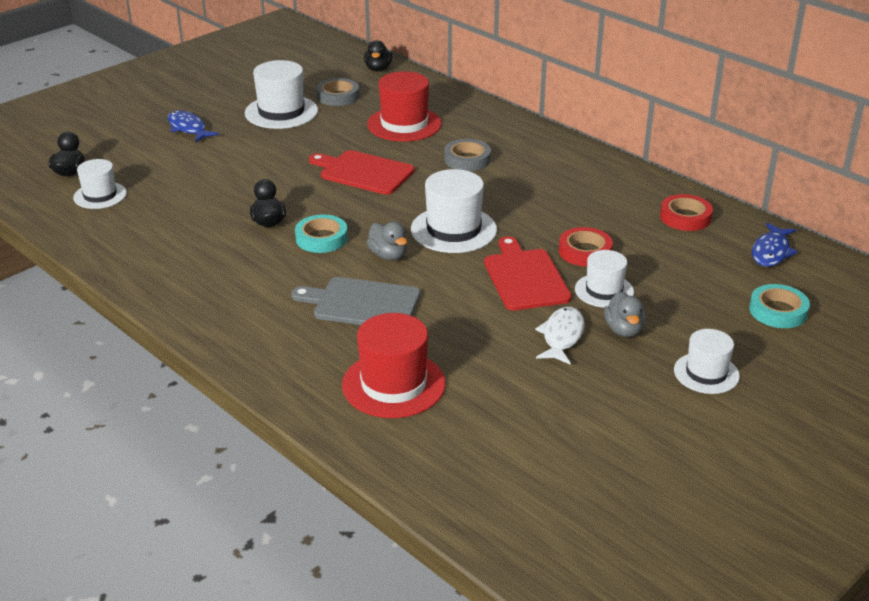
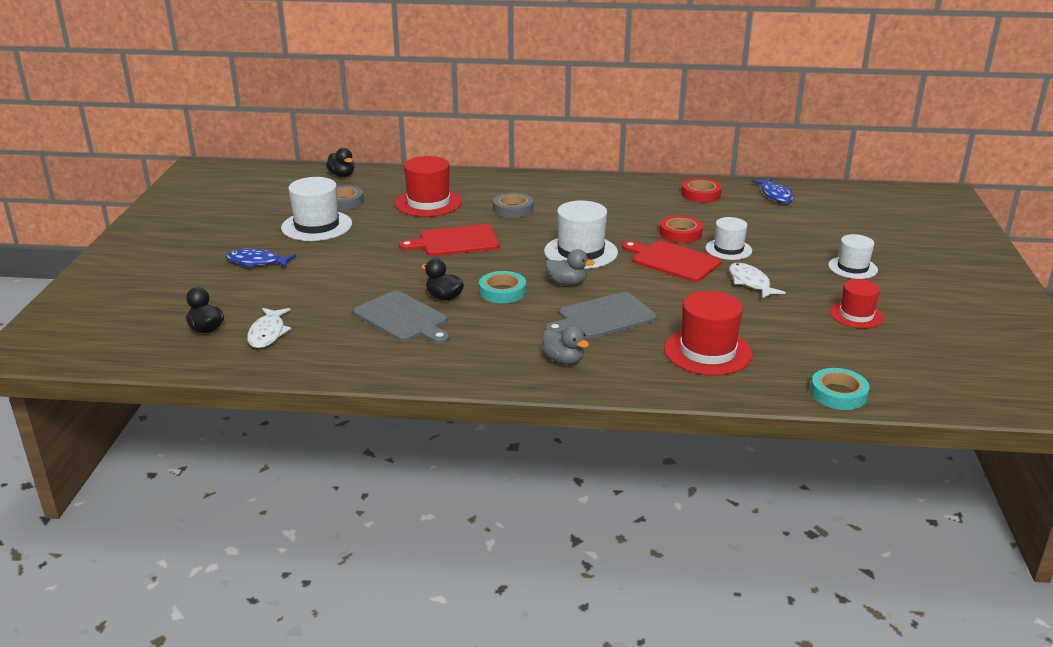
camera: 40 degrees left, 5 degrees down
white hat [73,159,127,209] -> white fish [247,308,291,348]
grey duck [604,291,646,337] -> grey duck moved to [542,325,589,364]
turquoise tape [749,284,810,328] -> turquoise tape moved to [810,368,870,410]
none -> grey cutting board [353,291,449,344]
none -> red hat [830,279,884,328]

